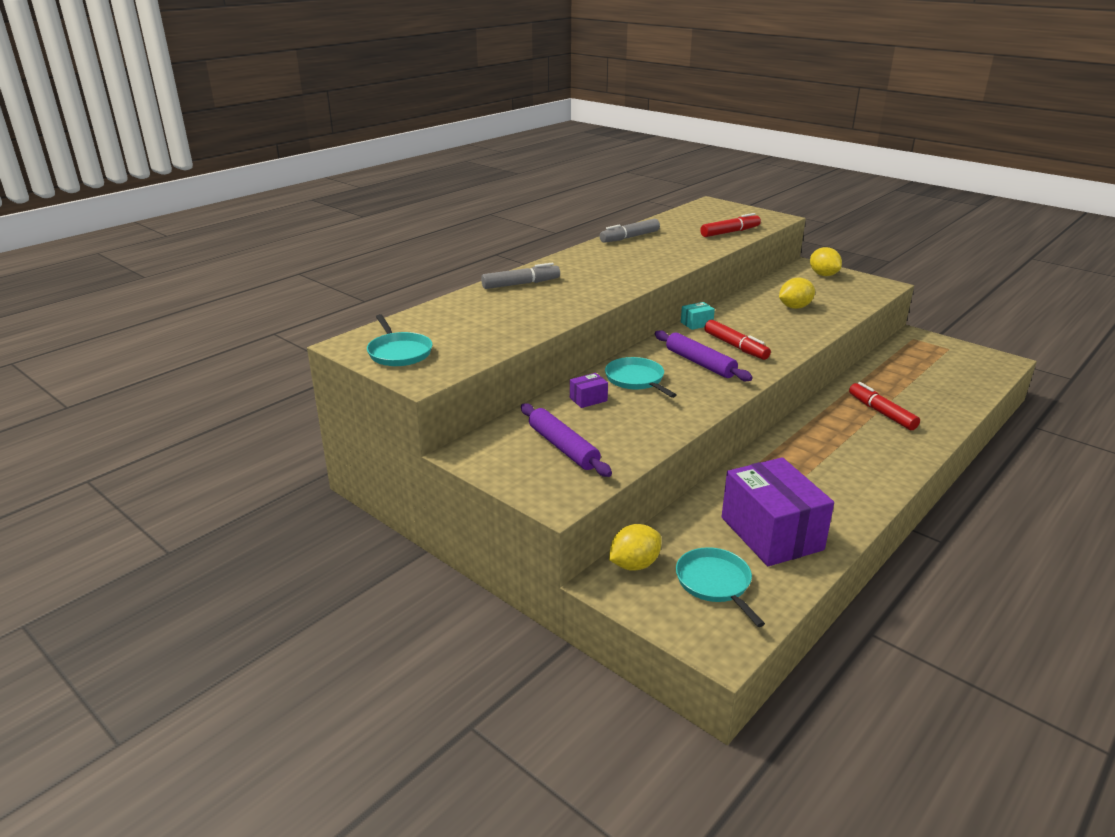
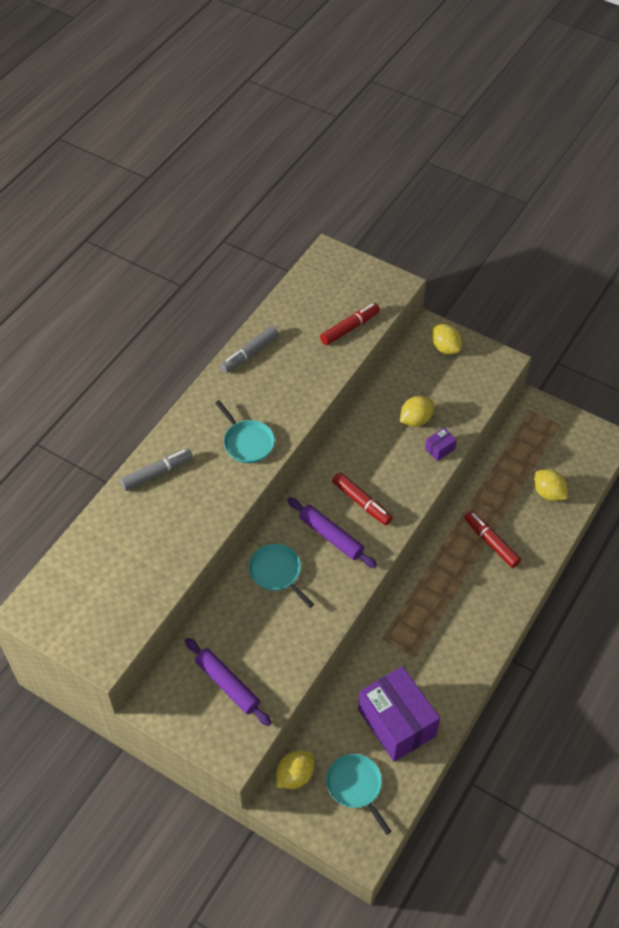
camera: 10 degrees left, 25 degrees up
turquoise pan [367,314,433,366] -> turquoise pan moved to [215,400,275,463]
purple box [570,373,608,408] -> purple box moved to [425,428,457,461]
turquoise box [681,302,715,330] -> none
none -> yellow lemon [534,469,567,501]

